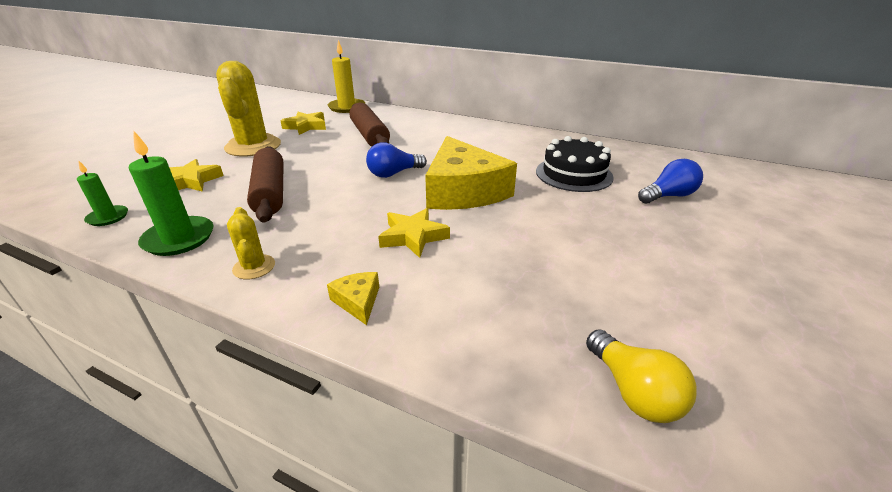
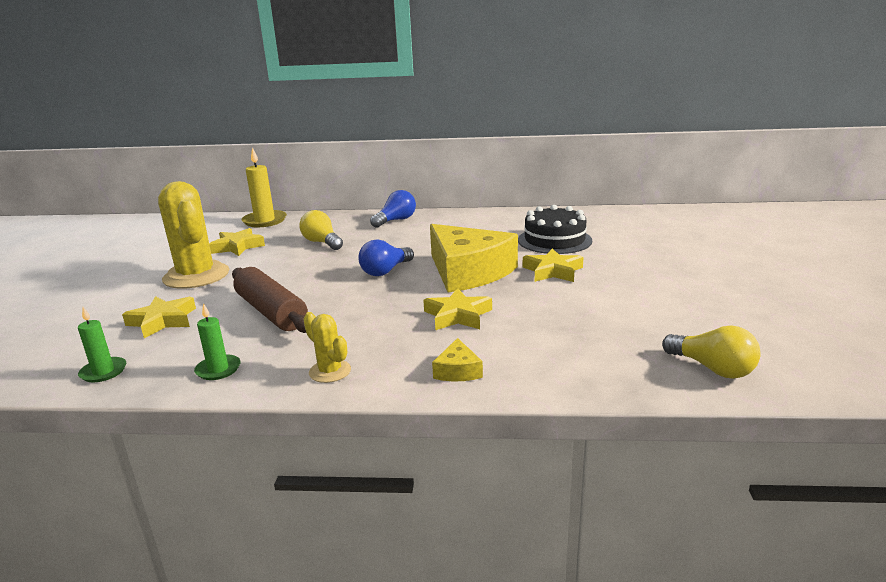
camera: 20 degrees left, 10 degrees down
green candle [129,130,214,256] -> green candle [194,303,240,380], size x0.59
yellow cheese [327,272,379,325] -> yellow cheese turned 135 degrees counterclockwise [432,338,483,381]
brown rolling pin [349,103,390,147] -> yellow light bulb [299,210,343,250]
blue light bulb [638,159,703,204] -> blue light bulb moved to [370,190,416,228]
none -> yellow star [523,249,584,282]

